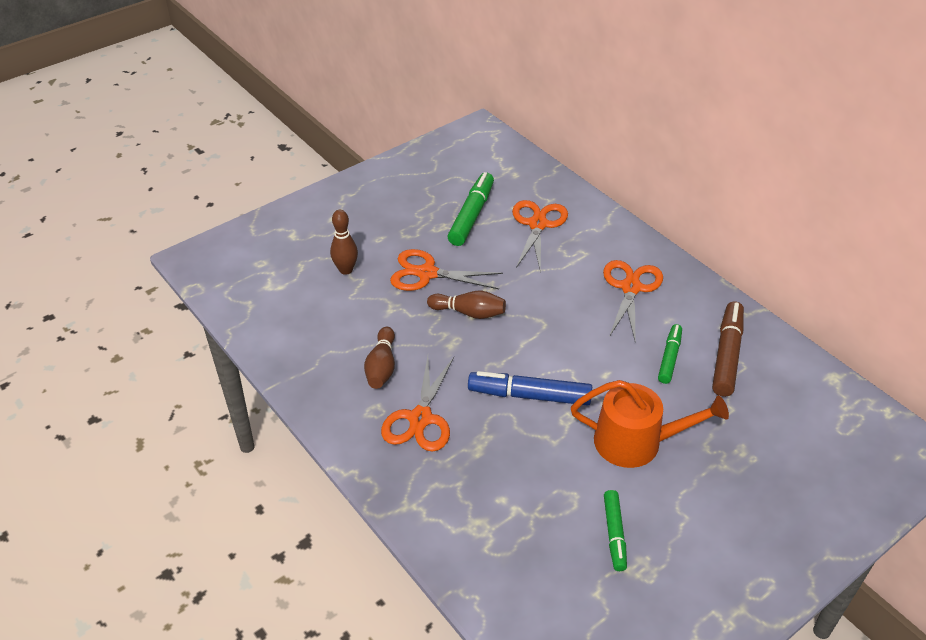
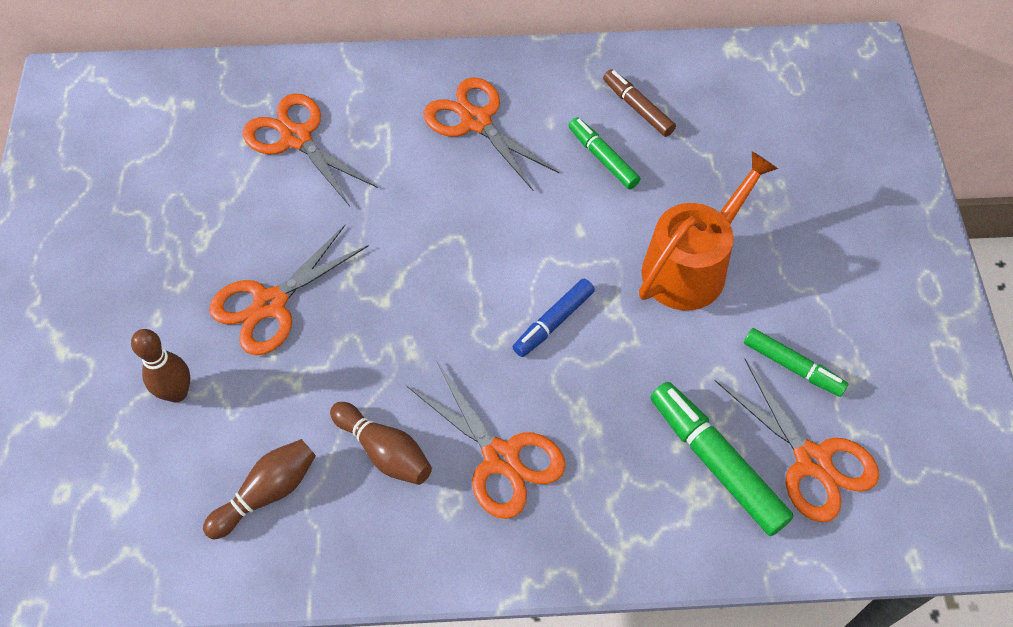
camera: 55 degrees left, 15 degrees up
brown bowling pin [427,291,506,319] -> brown bowling pin moved to [203,439,316,539]
green marker [448,172,494,246] -> green marker moved to [651,382,794,536]
blue marker [468,371,592,406] -> blue marker [513,279,595,357], size x0.63
brown marker [712,301,744,397] -> brown marker [603,69,676,137], size x0.63
none -> orange scissors [715,359,879,522]

